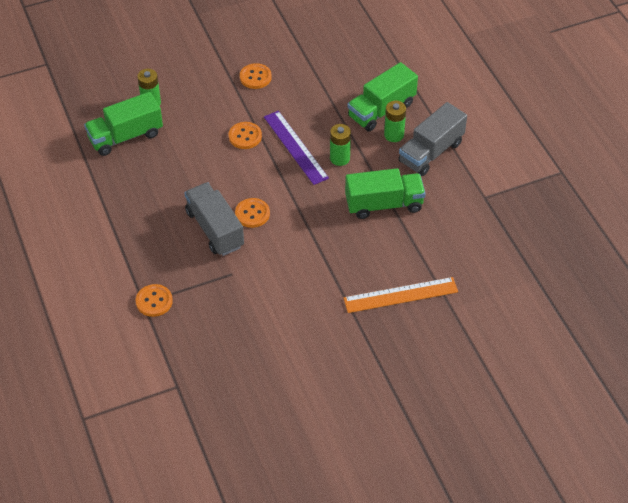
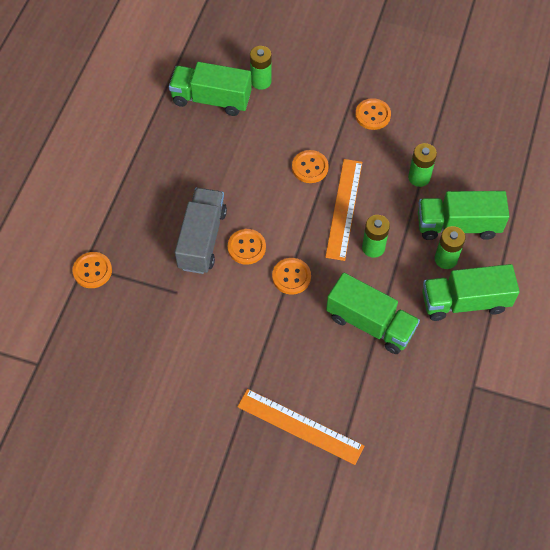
camera: 40 degrees right, 10 degrees up
purple ruler [264,111,329,185] -> orange ruler [325,159,362,261]
grey truck [399,102,467,176] -> green truck [422,264,520,321]
none -> orange button [272,258,311,295]
none -> green battery [408,143,437,187]

